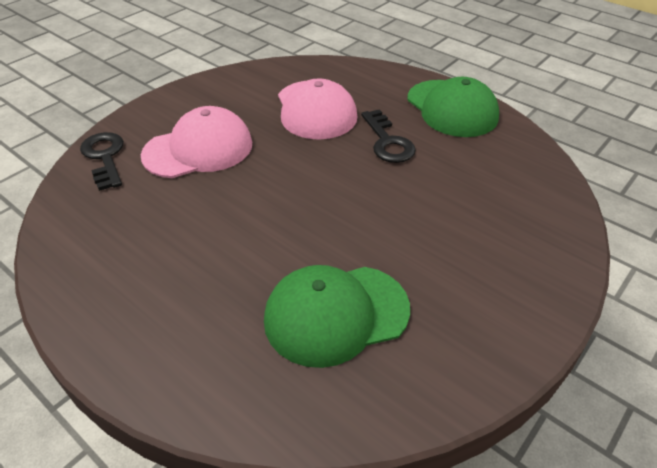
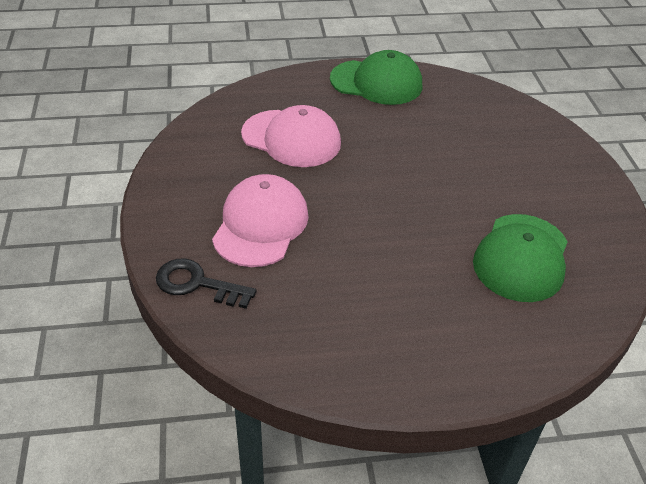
camera: 50 degrees left, 0 degrees up
black key [361,109,416,163] -> none

